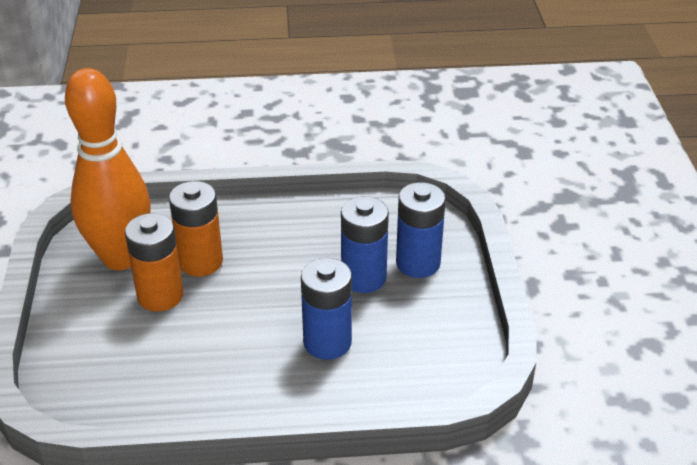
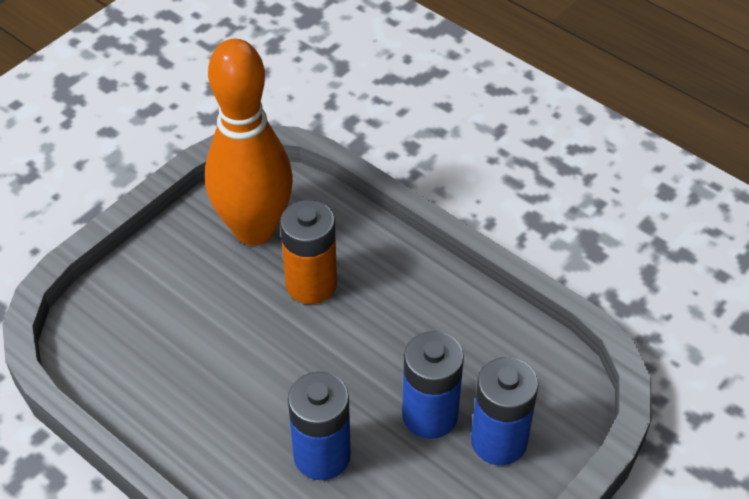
camera: 45 degrees right, 10 degrees up
orange battery [125,213,183,311] -> none

